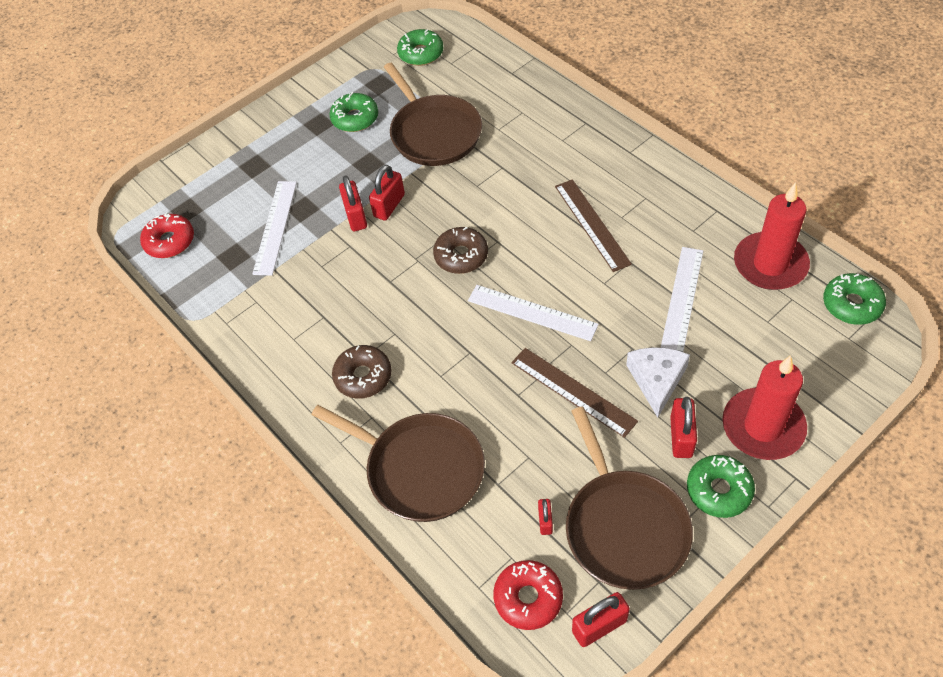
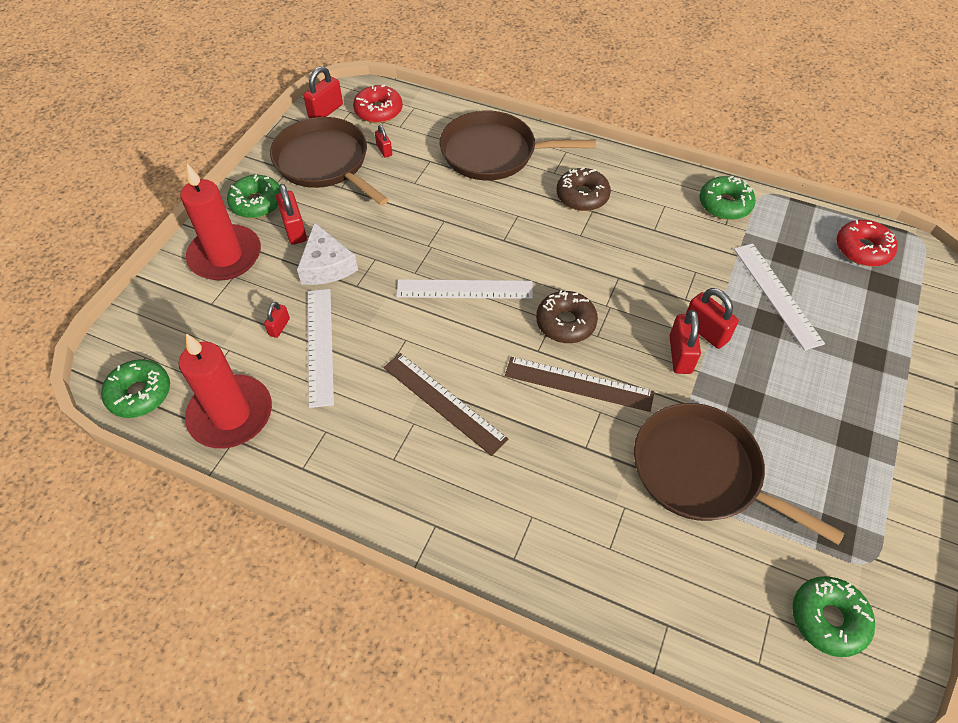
camera: 150 degrees right, 0 degrees up
green donut [330,92,378,132] -> green donut moved to [699,175,756,220]
brown ruler [511,348,638,438] -> brown ruler moved to [505,357,654,412]
none -> red padlock [264,302,290,338]

